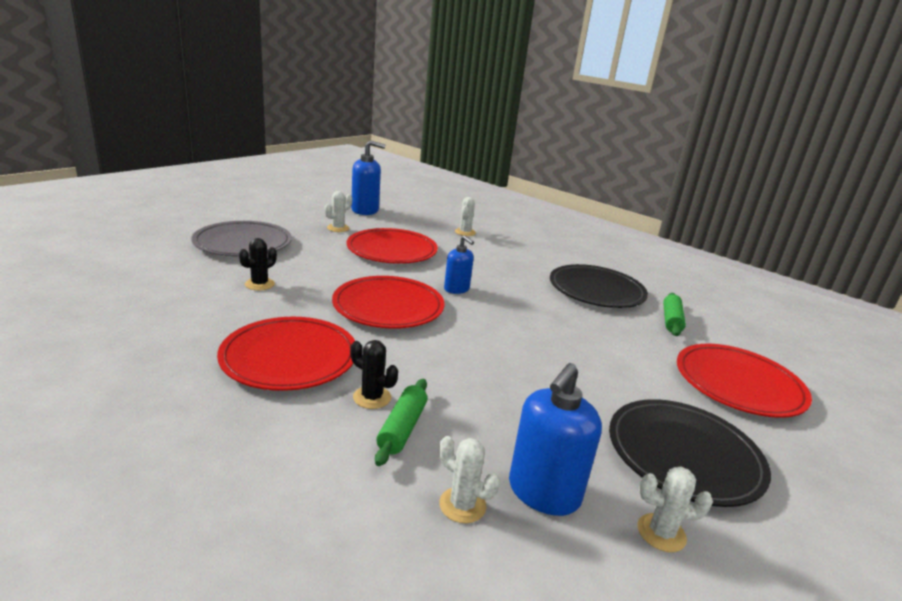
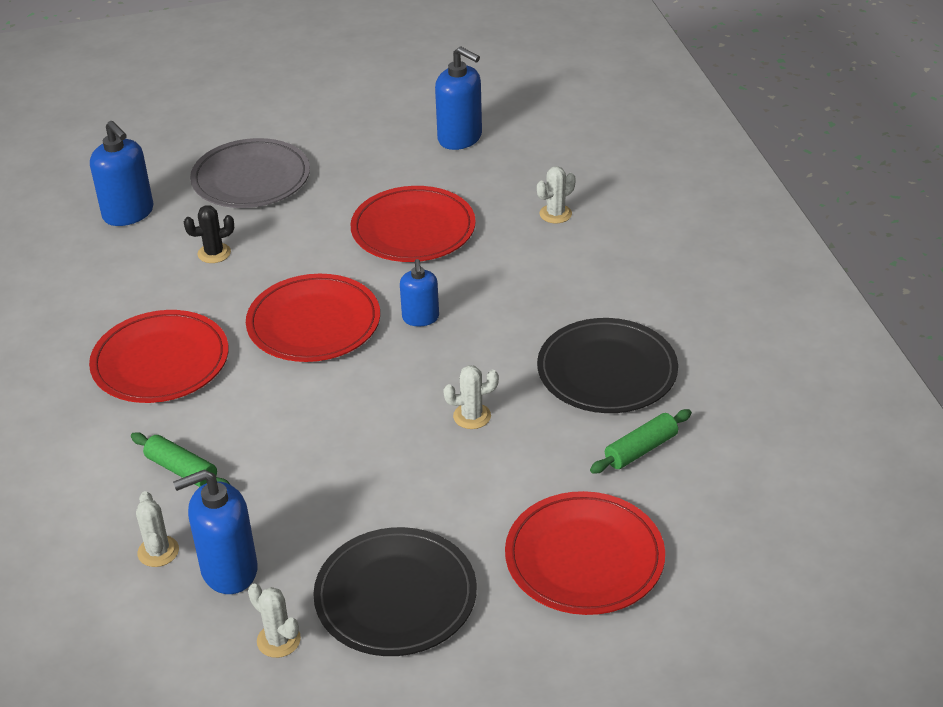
camera: 40 degrees right, 15 degrees up
white cactus [325,191,352,232] -> white cactus moved to [443,365,499,429]
black cactus [350,340,398,409] -> none
green rolling pin [375,379,427,466] -> green rolling pin turned 75 degrees clockwise [131,432,230,487]
none -> blue soap dispenser [90,121,154,226]

